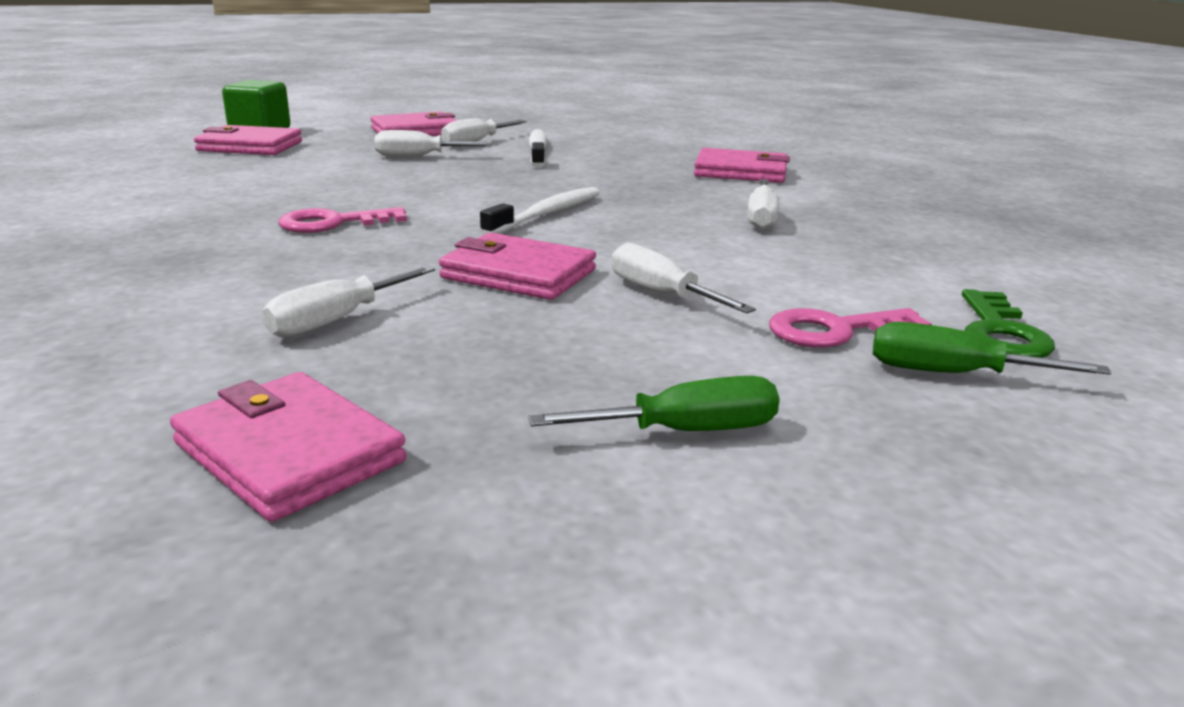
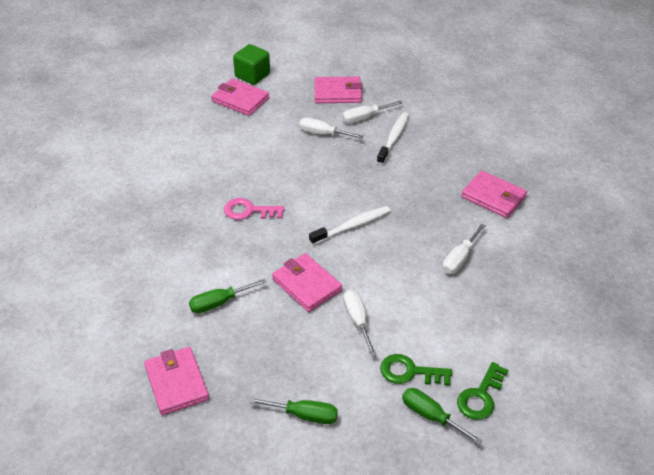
camera: 25 degrees right, 20 degrees up
white screwdriver [262,266,435,337] -> green screwdriver [189,279,267,313]
pink key [769,308,932,348] -> green key [380,354,452,386]

